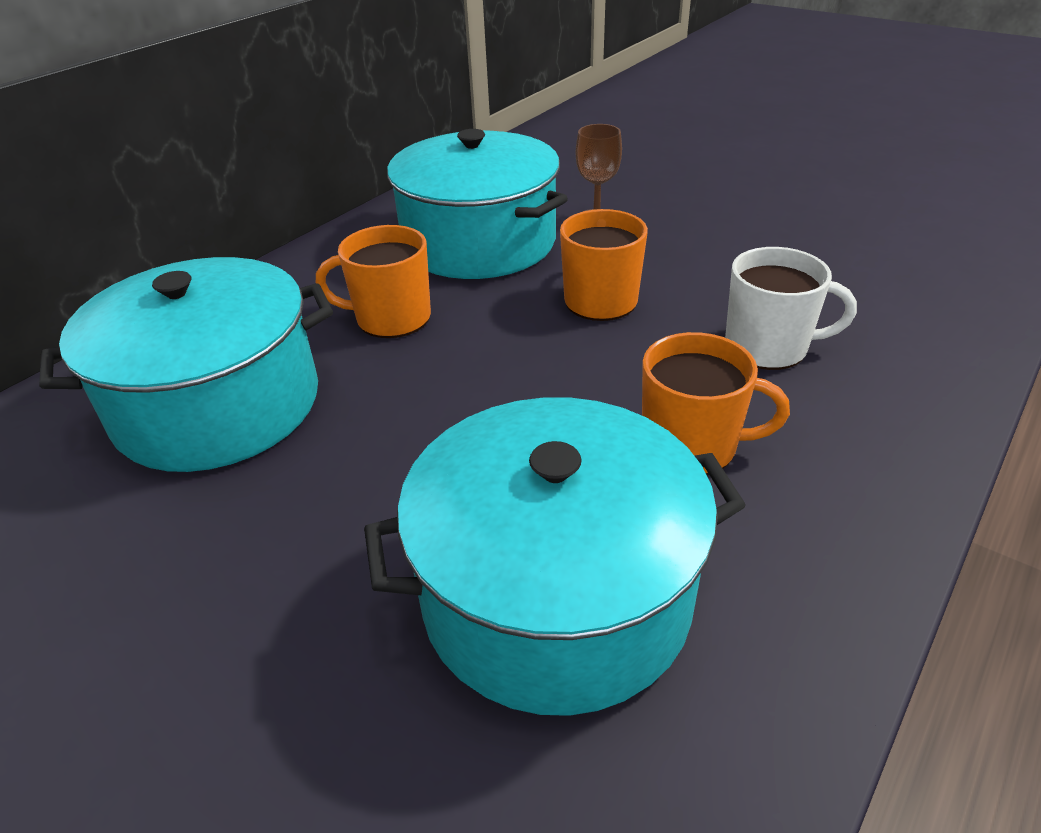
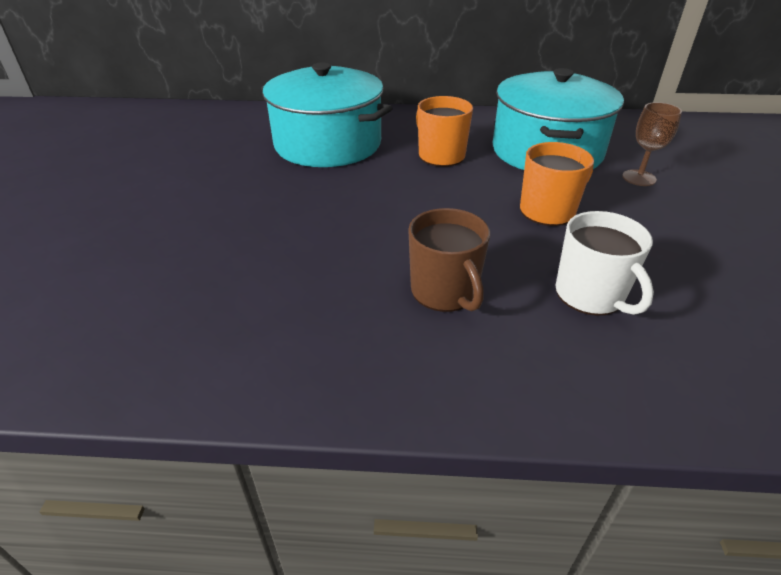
camera: 55 degrees right, 0 degrees up
turquoise pot [364,397,746,716] -> none
orange mug [642,332,790,475] -> brown mug [408,208,490,312]

